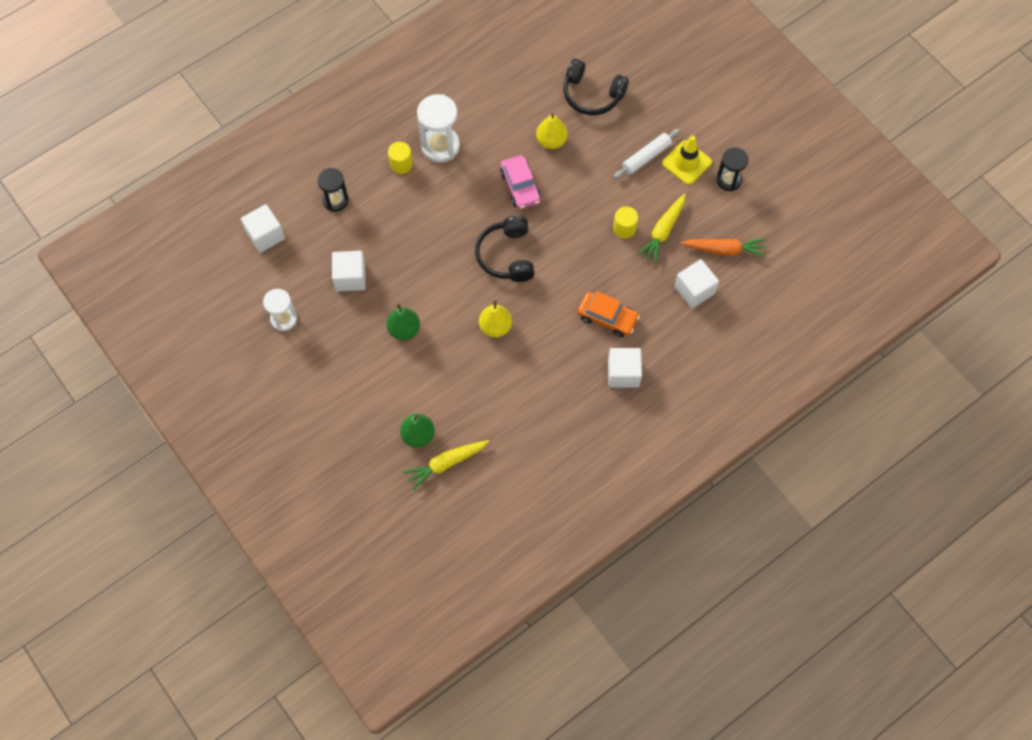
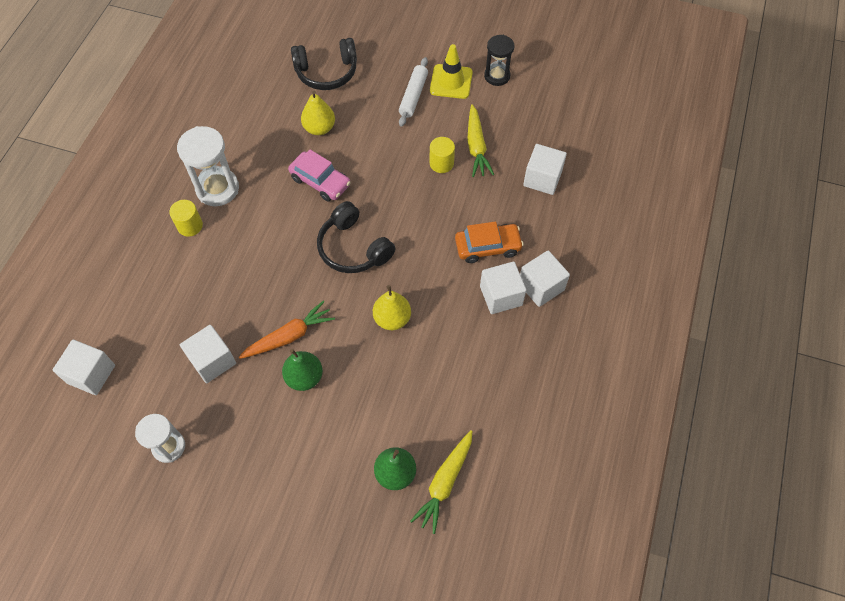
camera: 35 degrees left, 5 degrees down
black hourglass [317,168,349,212] -> none
orange carrot [680,238,766,257] -> orange carrot moved to [239,301,335,359]
none -> white cube [480,262,526,314]

